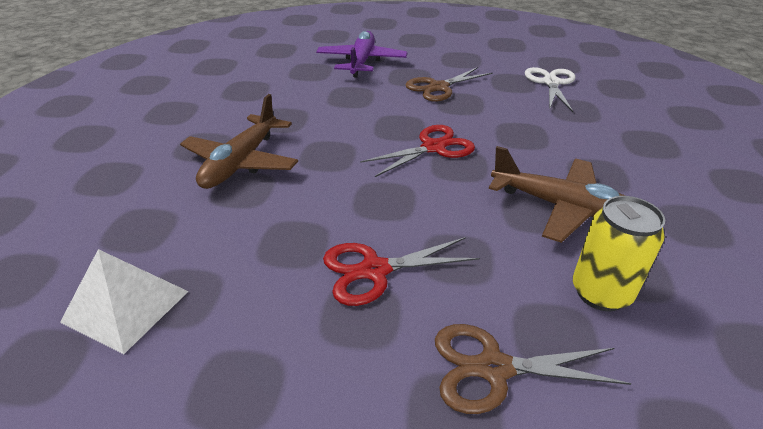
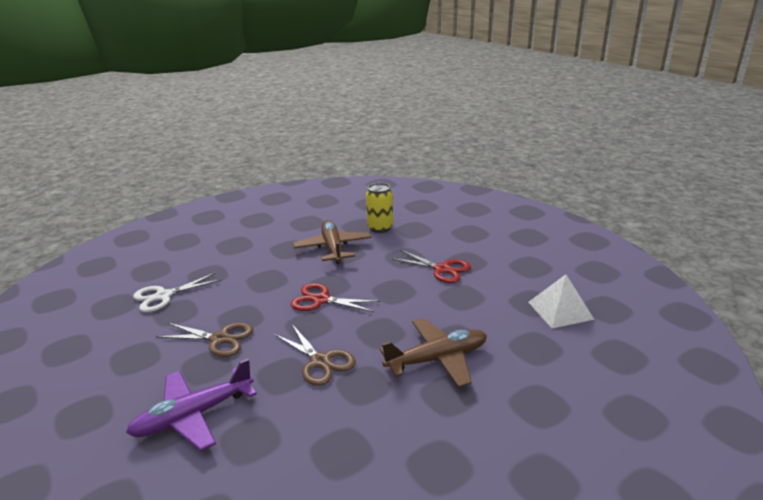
camera: 130 degrees left, 10 degrees down
brown scissors [435,324,631,414] -> brown scissors moved to [274,324,356,386]

